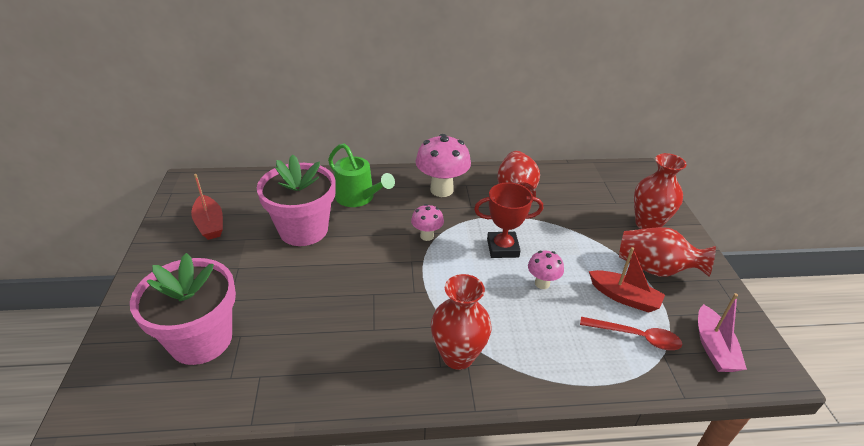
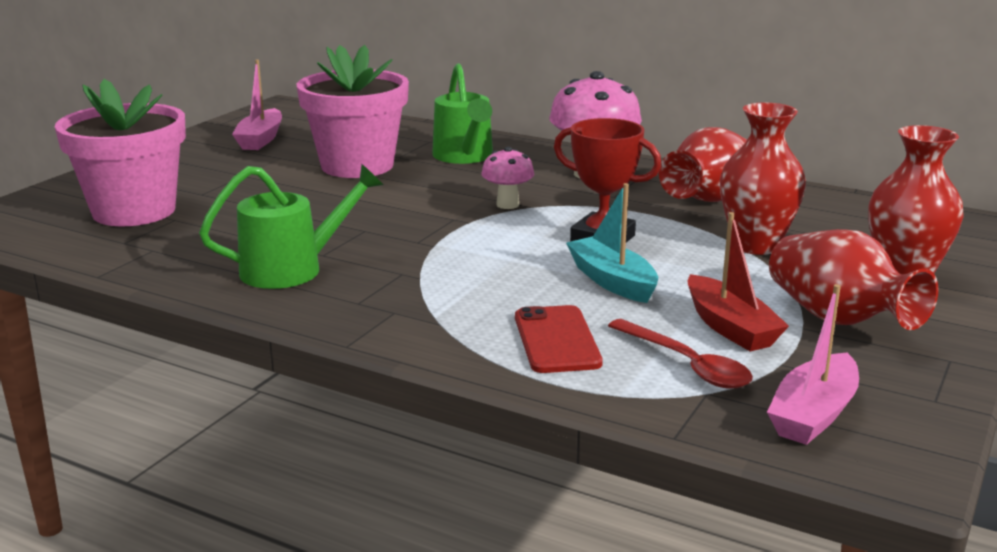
camera: 35 degrees right, 15 degrees down
red boat [191,174,223,240] -> pink boat [232,59,282,150]
red vase [431,274,492,370] -> red vase moved to [720,102,806,255]
pink mushroom [528,251,564,289] -> turquoise boat [566,183,658,303]
none -> green watering can [199,164,383,289]
none -> red phone [515,305,603,373]

